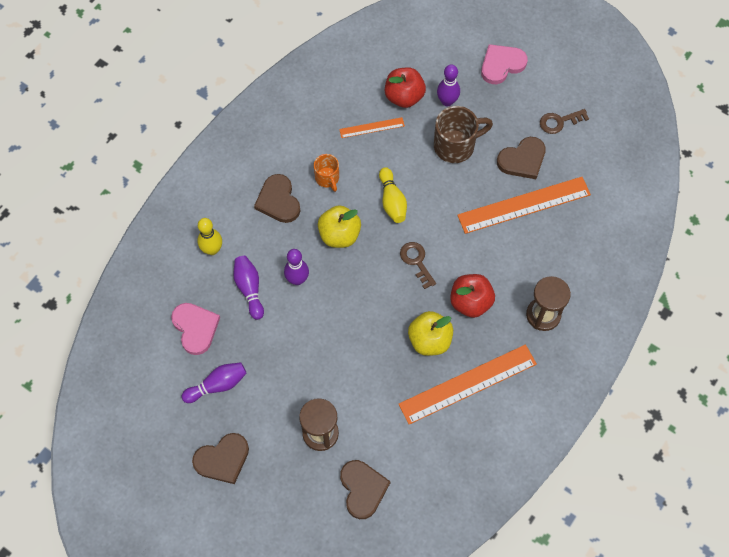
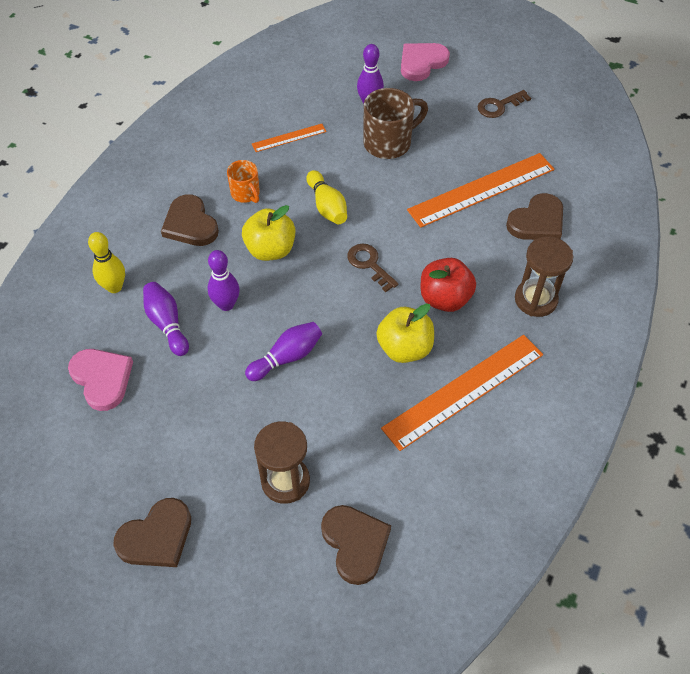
camera: 10 degrees left, 10 degrees down
purple bowling pin [182,362,247,403] -> purple bowling pin moved to [245,322,322,381]
red apple [385,68,426,108] -> none
brown heart [497,137,546,179] -> brown heart moved to [506,193,563,240]

